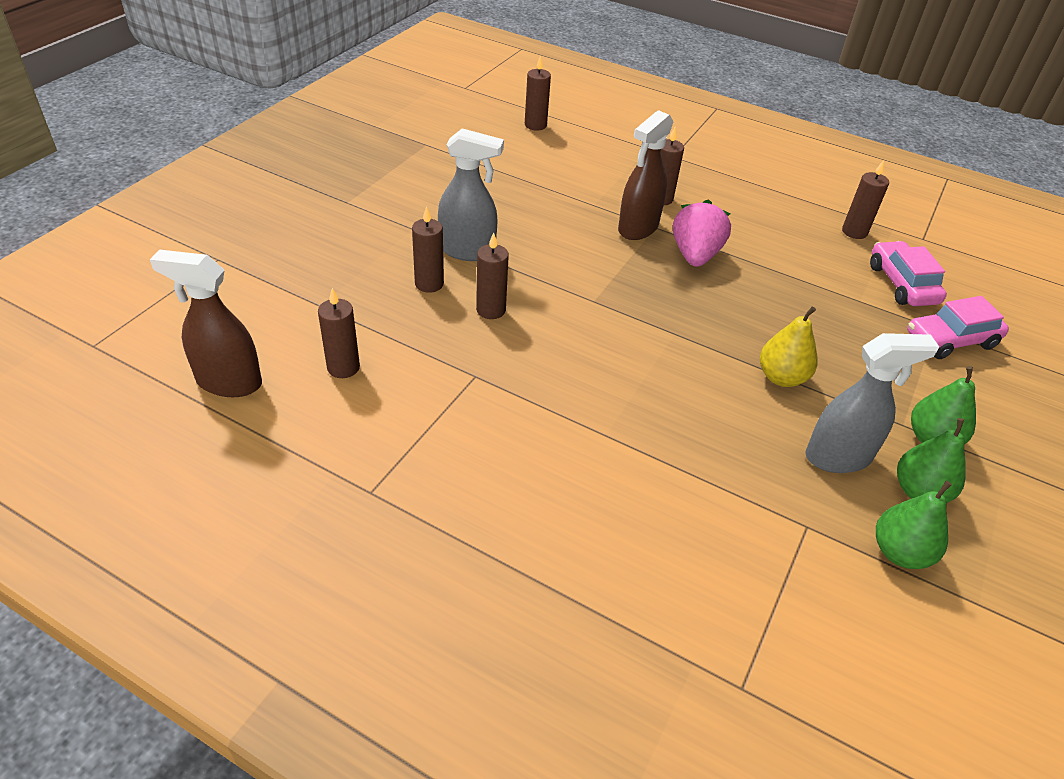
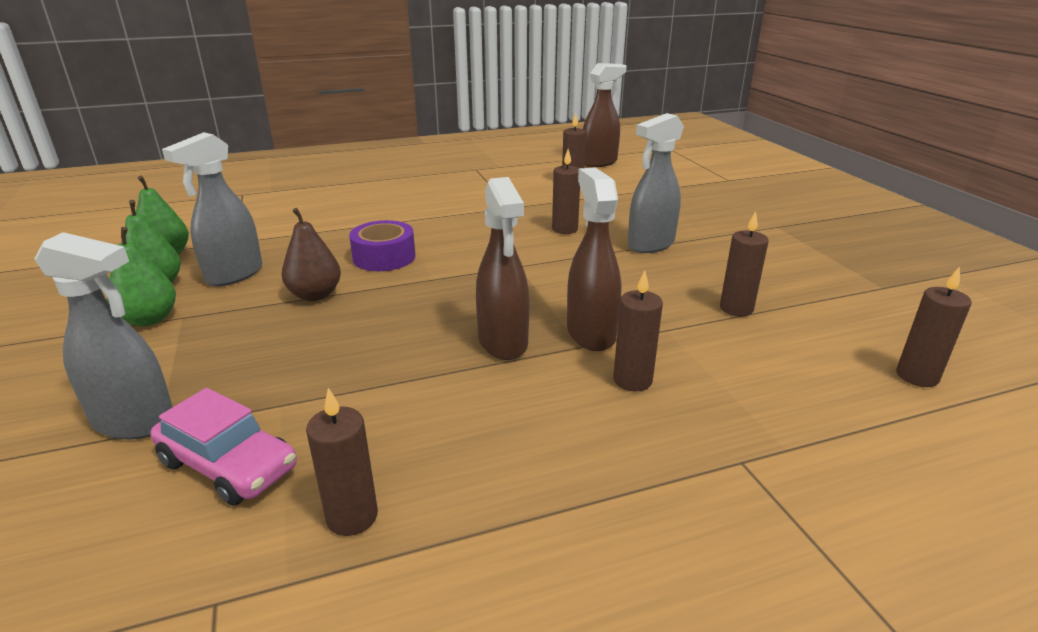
camera: 135 degrees right, 15 degrees down
brown candle [412,206,444,293] -> brown candle moved to [720,211,769,316]
pink strawberry [673,199,731,267] -> brown spray bottle [476,177,530,360]
yellow pear [760,306,818,387] -> brown pear [281,208,341,301]
pink car [907,296,1009,359] -> grey spray bottle [35,232,173,439]
none -> purple tape [349,220,415,271]

